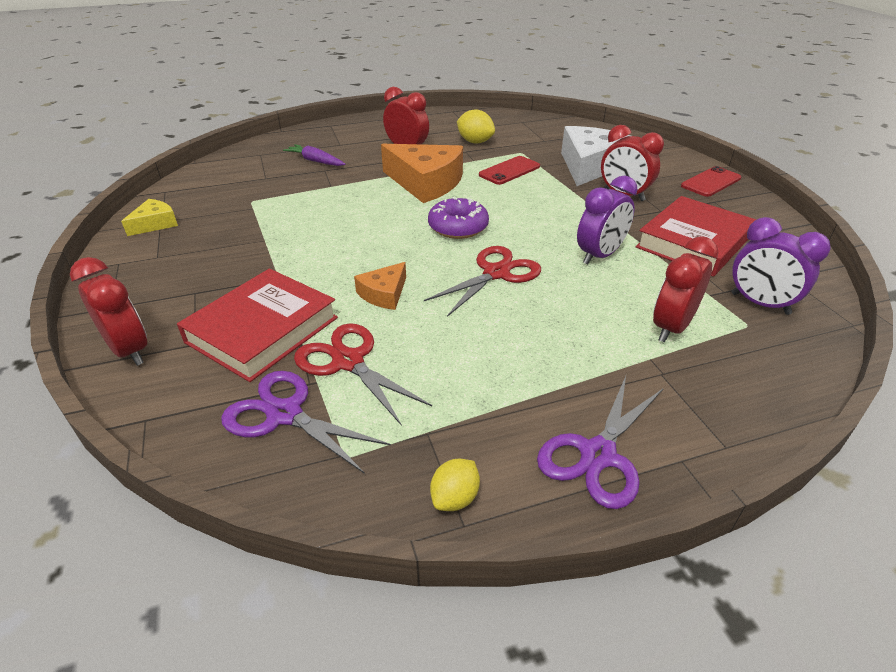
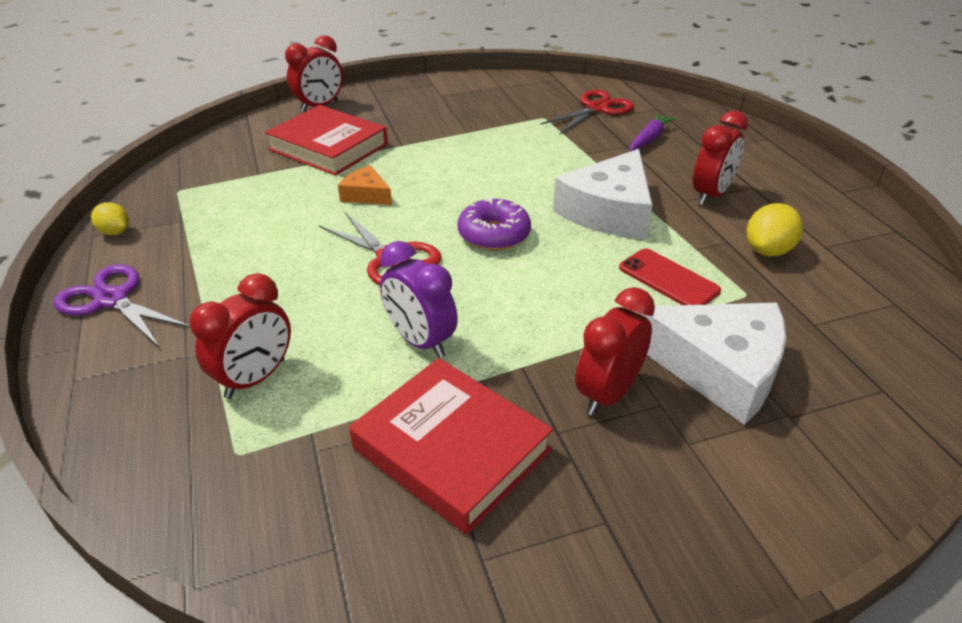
camera: 90 degrees right, 0 degrees up
yellow cheese [121,199,178,236] -> none
purple scissors [221,371,391,474] -> none
red scissors [294,323,432,426] -> red scissors moved to [540,90,634,134]
orange cheese [381,144,463,203] -> white cheese [553,149,653,239]
red clock [653,236,718,342] -> red clock turned 90 degrees clockwise [189,273,291,399]
red phone [681,166,741,197] -> none
purple clock [732,217,831,315] -> none

